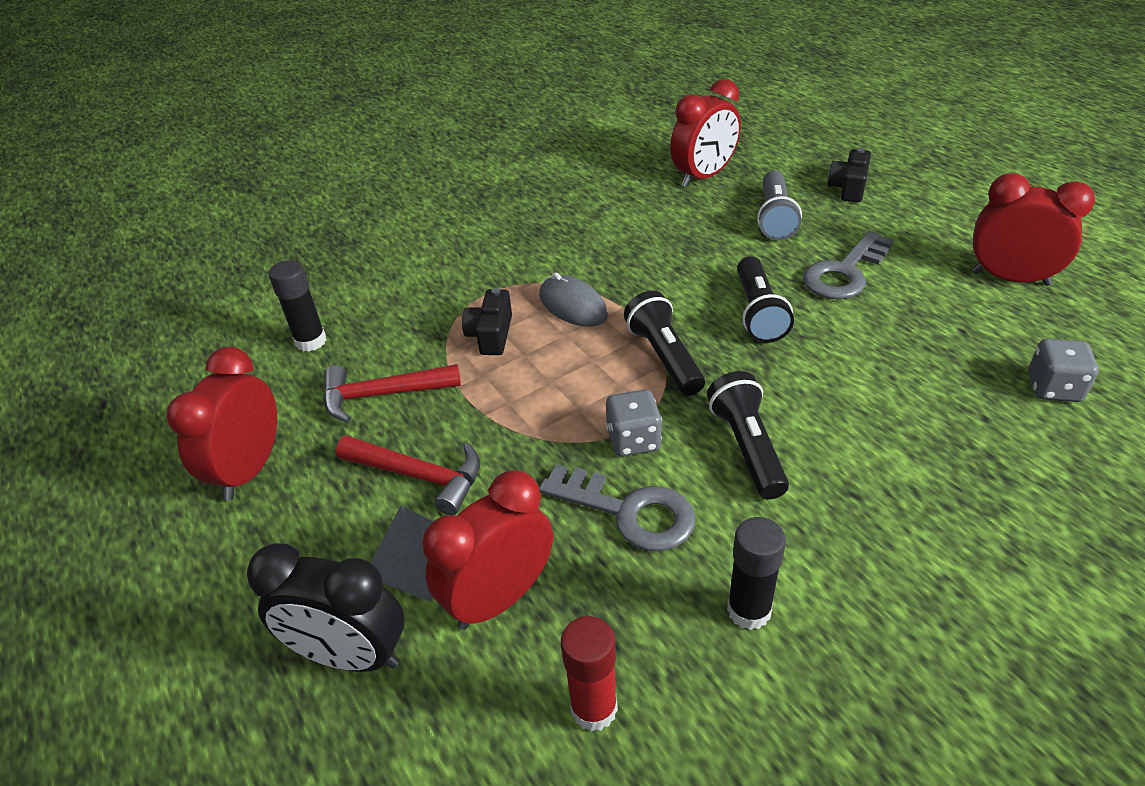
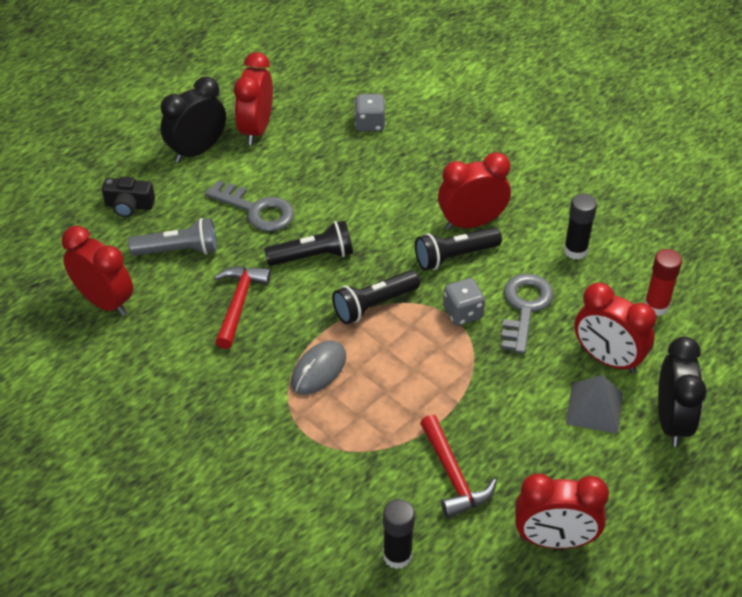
camera: 105 degrees left, 5 degrees up
red hammer [336,436,480,516] -> red hammer moved to [214,266,271,349]
black camera [462,288,512,355] -> none
none -> black clock [160,77,226,163]
none -> red clock [438,152,511,230]

